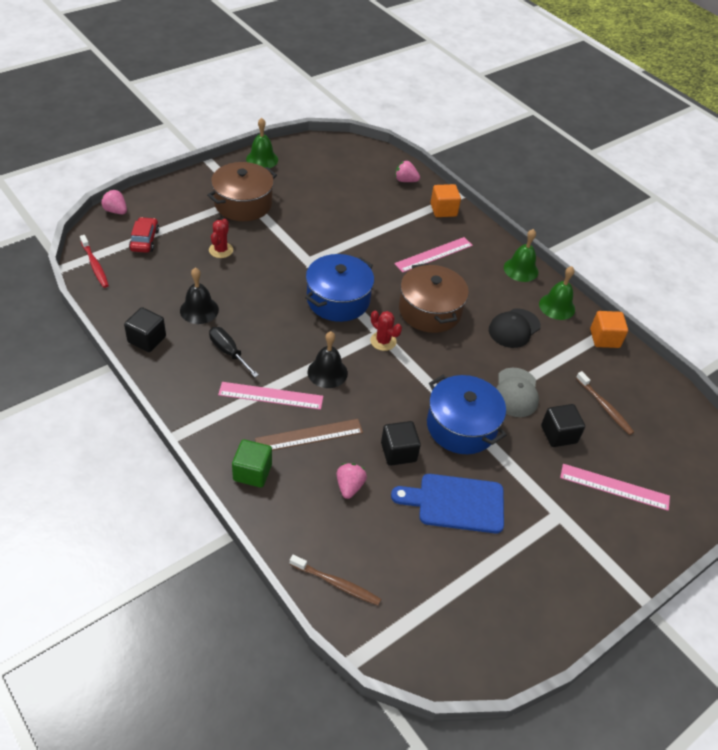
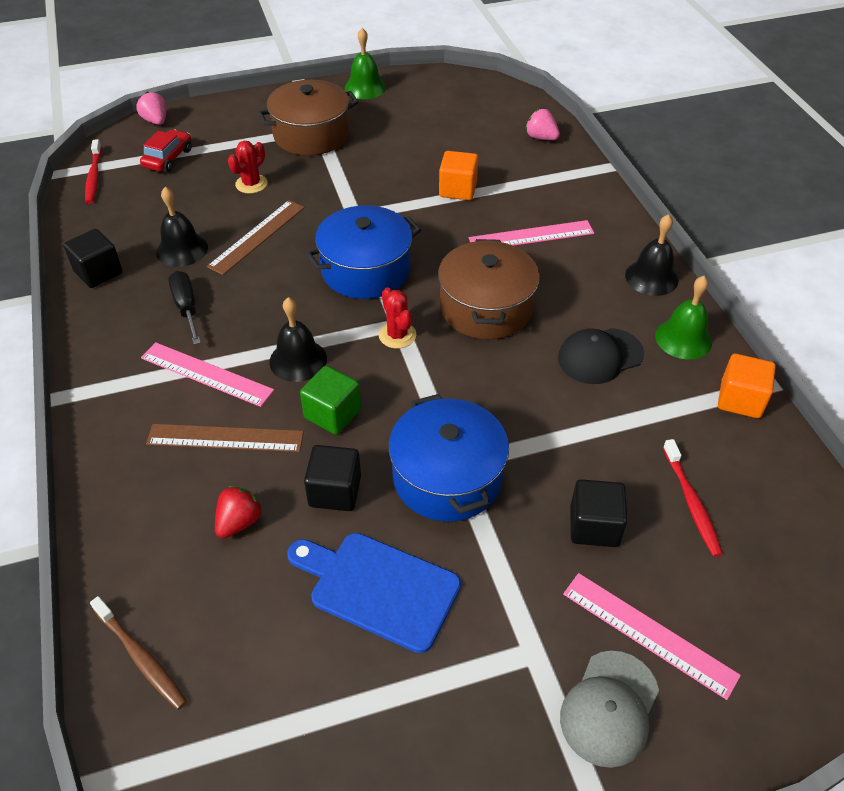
camera: 25 degrees right, 0 degrees up
green cube [232,439,272,488] -> green cube moved to [300,366,361,435]
pink strawberry [337,463,367,499] -> red strawberry [215,485,263,538]
orange cube [431,184,461,217] -> orange cube moved to [439,151,478,200]
grey cap [496,368,539,417] -> grey cap moved to [560,651,659,768]
green bell [504,229,538,282] -> black bell [625,214,679,296]
brown toothbrush [576,371,634,435] -> red toothbrush [663,439,723,557]
none -> brown ruler [207,200,304,275]

